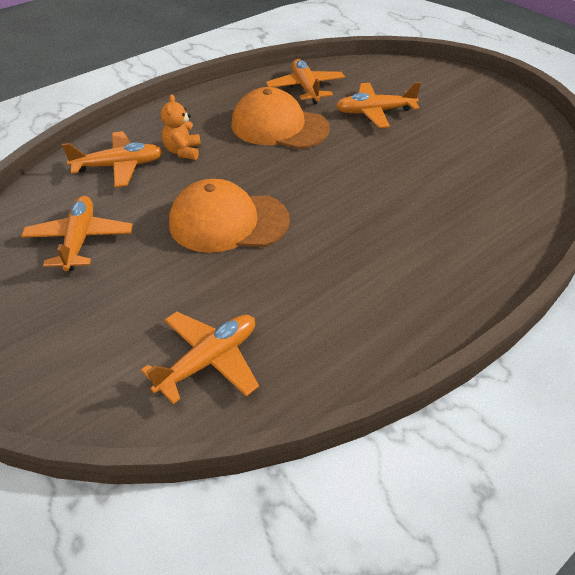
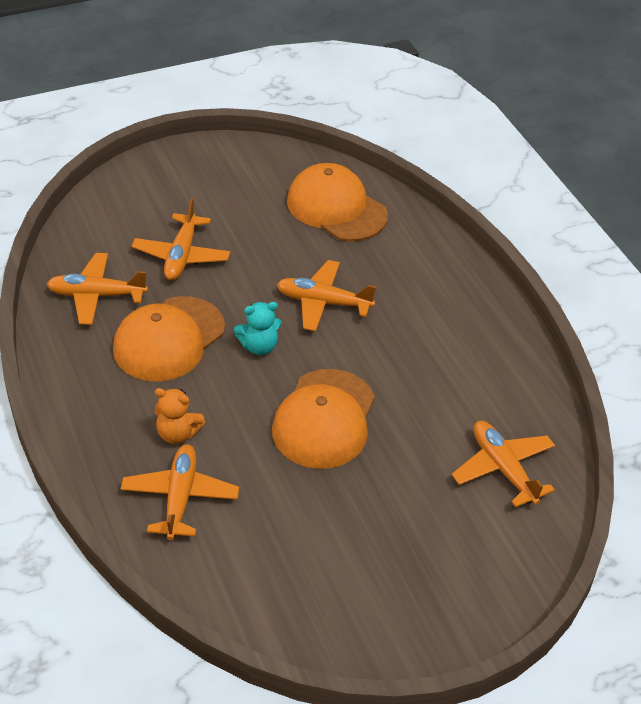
camera: 75 degrees left, 0 degrees up
orange plane [21,196,133,271] -> orange plane moved to [276,260,376,331]
none -> turquoise teddy bear [234,302,282,355]
none -> orange cap [287,163,388,241]

